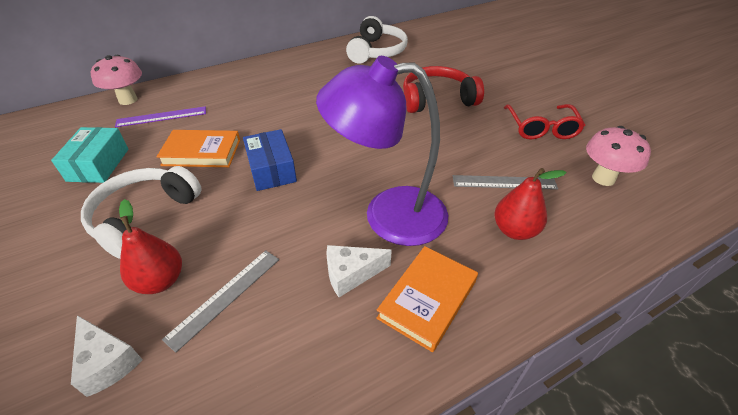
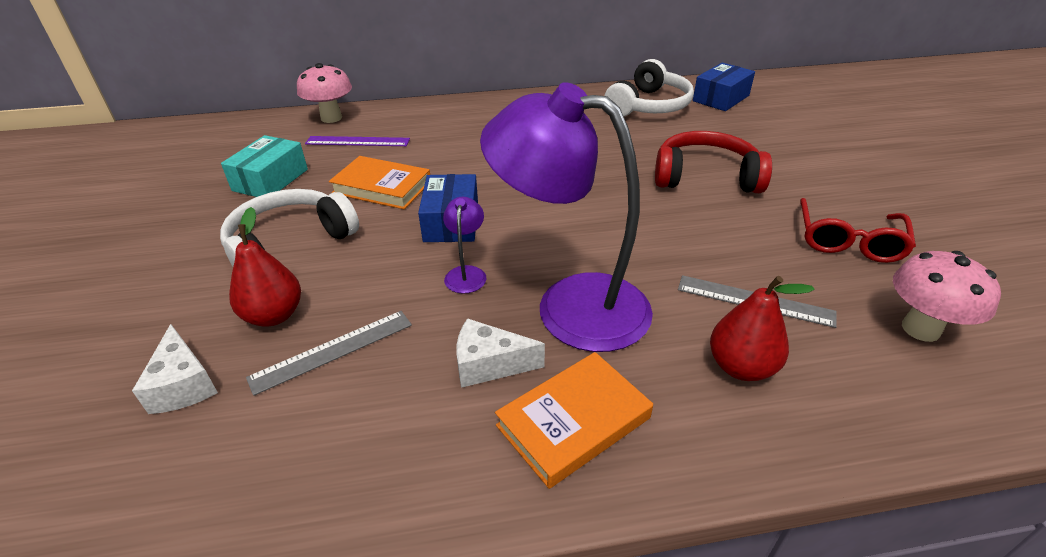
camera: 20 degrees right, 5 degrees down
none -> purple lamp [443,197,486,294]
none -> blue box [693,63,755,111]

